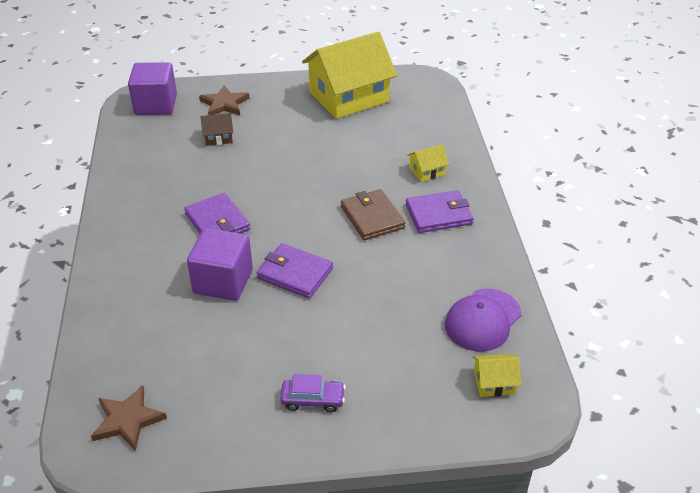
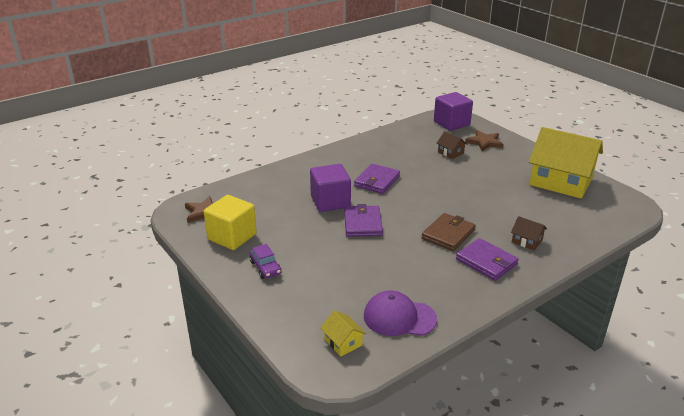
camera: 60 degrees right, 10 degrees down
yellow house [407,144,449,182] -> brown house [511,216,547,250]
none -> yellow cube [204,195,257,250]

